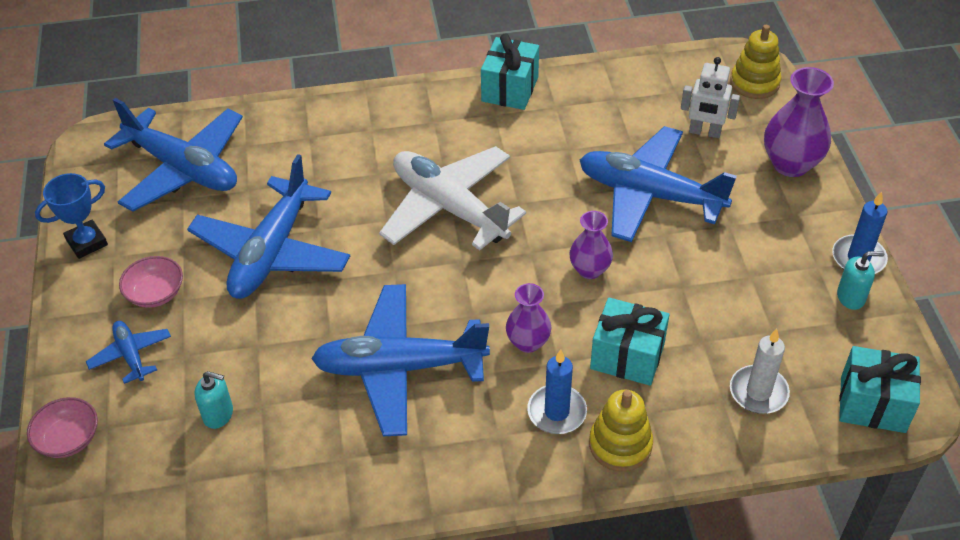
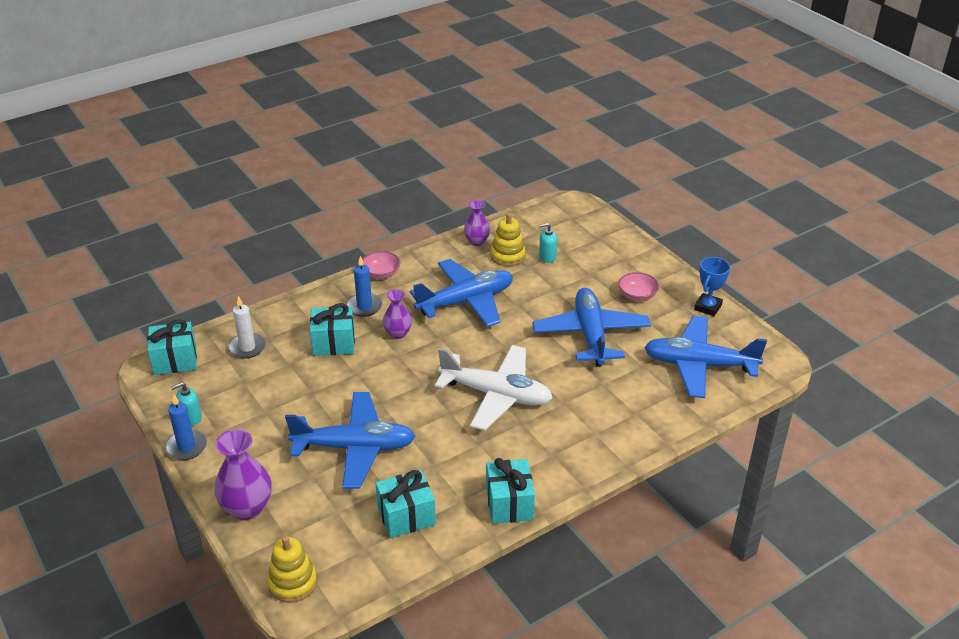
camera: 155 degrees right, 10 degrees down
pink bowl [27,397,98,458] -> pink bowl moved to [362,251,400,279]
blue plane [86,321,171,384] -> none
purple vase [569,211,613,279] -> purple vase moved to [464,200,490,246]
yellow stacking toy [589,390,653,472] -> yellow stacking toy moved to [490,213,526,266]
white robot [681,57,740,138] -> none
none -> turquoise gift [376,470,436,538]

